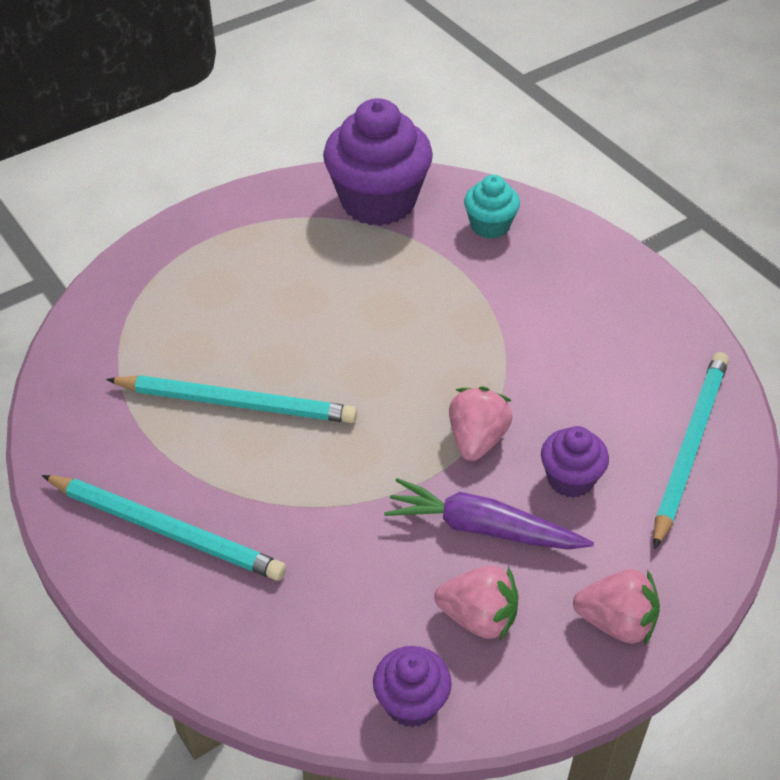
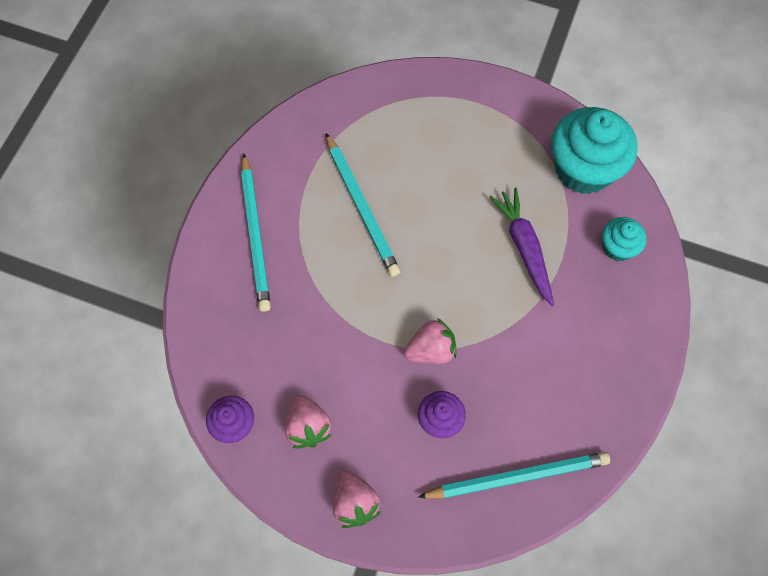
camera: 55 degrees right, 20 degrees up
purple cupcake [323,98,433,226] -> turquoise cupcake [551,107,638,194]
purple carrot [384,478,594,550] -> purple carrot moved to [489,187,554,306]

